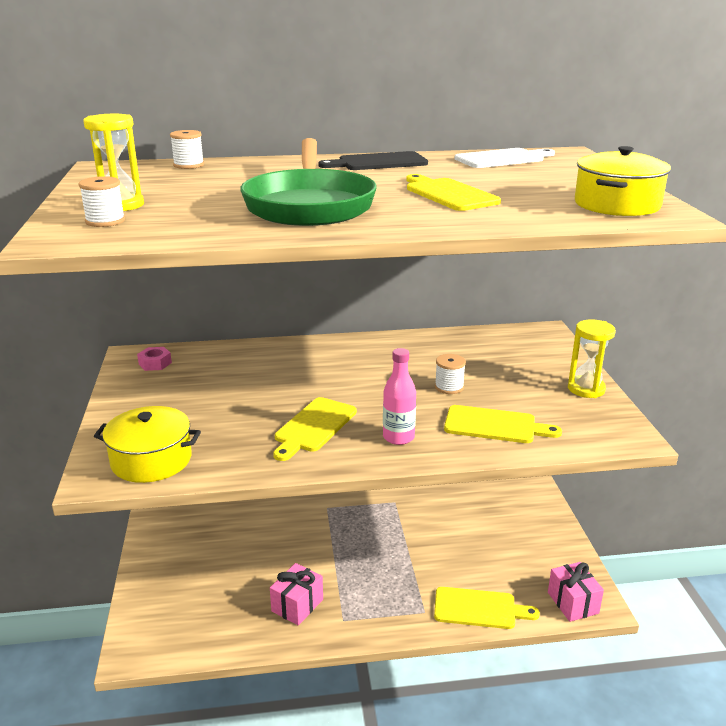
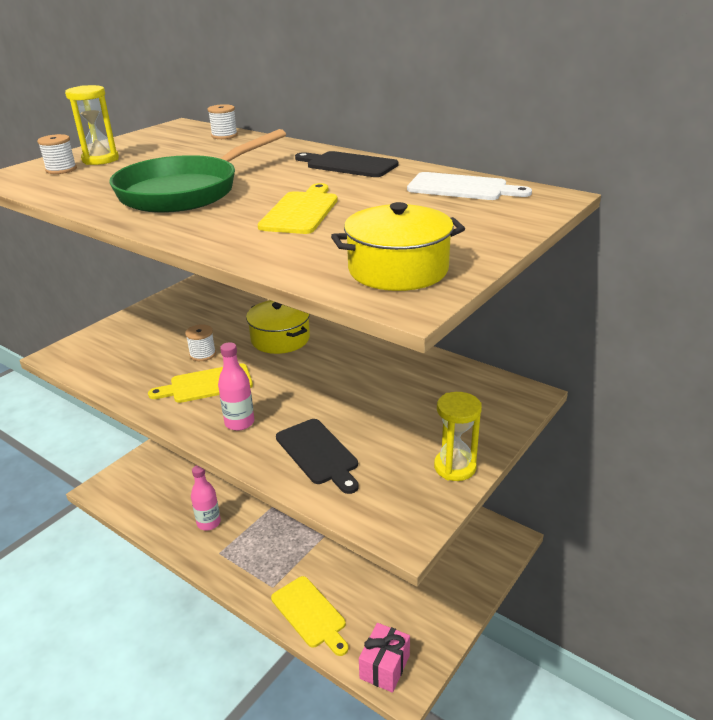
camera: 45 degrees right, 5 degrees up
yellow pot [94,406,201,483] -> yellow pot moved to [246,300,310,354]
pink nut [137,347,172,371] -> none
pink gift [270,563,323,626] -> pink bottle [191,465,221,530]
white spool [435,354,466,394] -> white spool moved to [185,324,216,361]
yellow cutting board [444,405,562,443] -> black cutting board [276,419,359,494]

